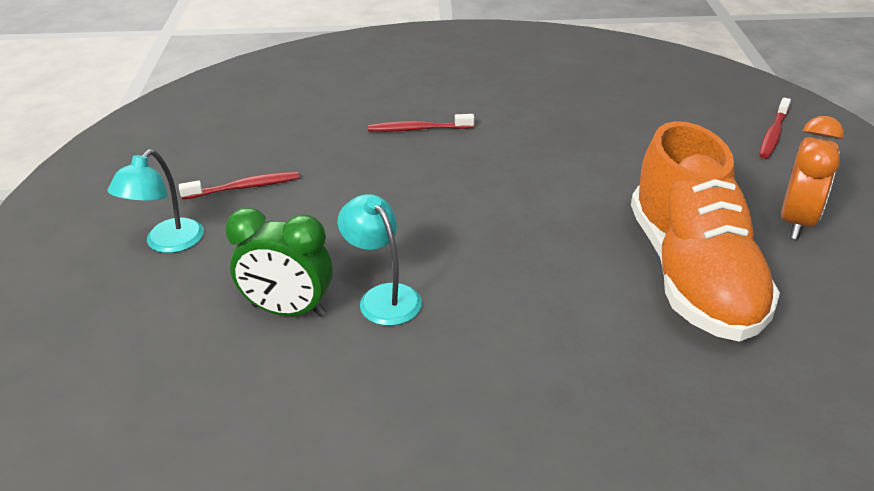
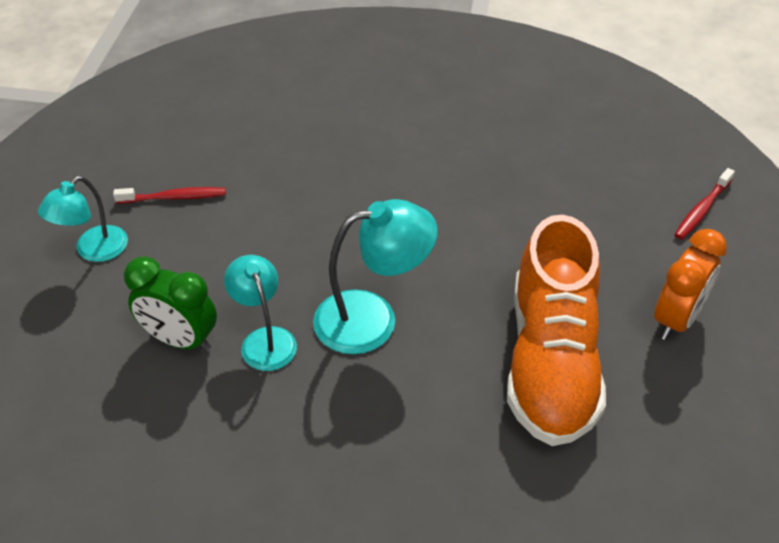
camera: 10 degrees right, 10 degrees up
red toothbrush [368,114,474,132] -> none
none -> turquoise lamp [313,199,438,354]

